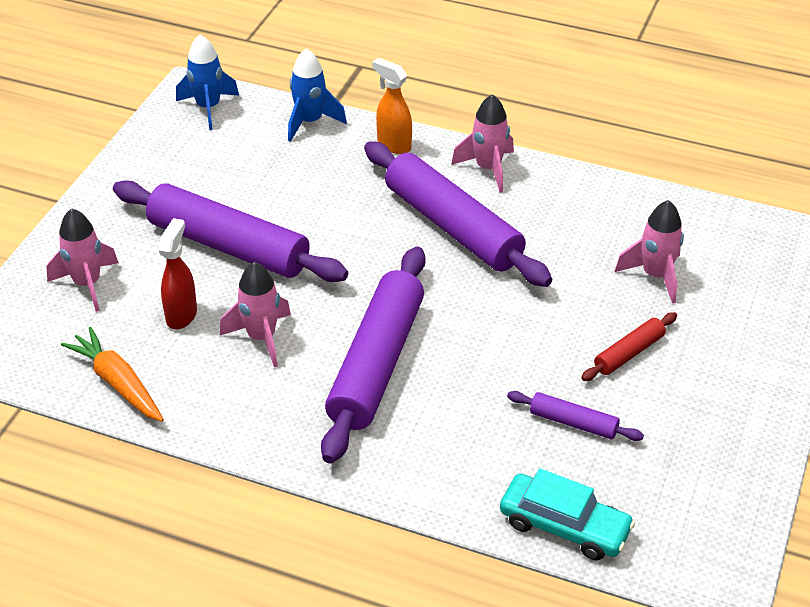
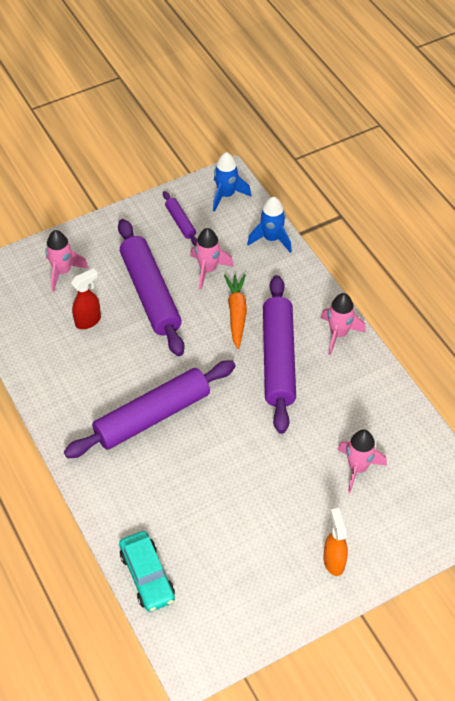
camera: 40 degrees right, 10 degrees up
orange carrot [61,327,164,422] -> orange carrot moved to [224,274,247,349]
pink rocket [220,262,291,367] -> pink rocket moved to [190,228,234,290]
orange spray bottle [372,58,412,154] -> orange spray bottle moved to [323,508,348,576]
purple rolling pin [507,391,644,441] -> purple rolling pin moved to [163,191,197,246]
red rolling pin [581,312,677,381] -> none

